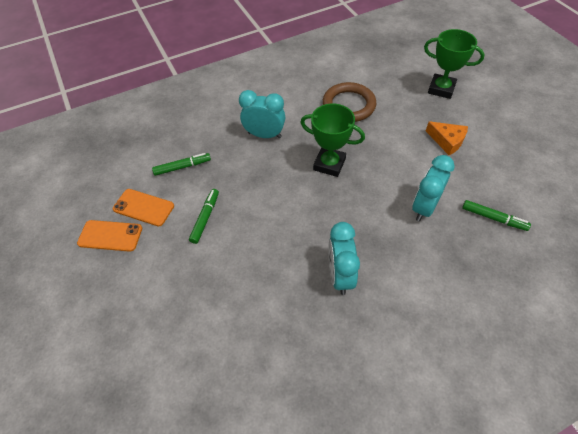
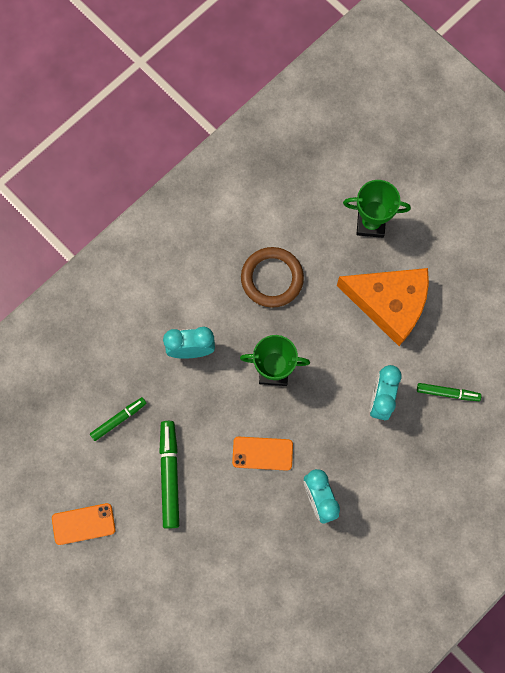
camera: 20 degrees left, 20 degrees up
orange phone [113,189,174,226] -> orange phone moved to [232,437,293,471]
green marker [189,189,219,244] -> green marker [159,421,179,529], size x1.63
orange cheese [426,121,468,155] -> orange cheese [337,268,429,346], size x2.09

